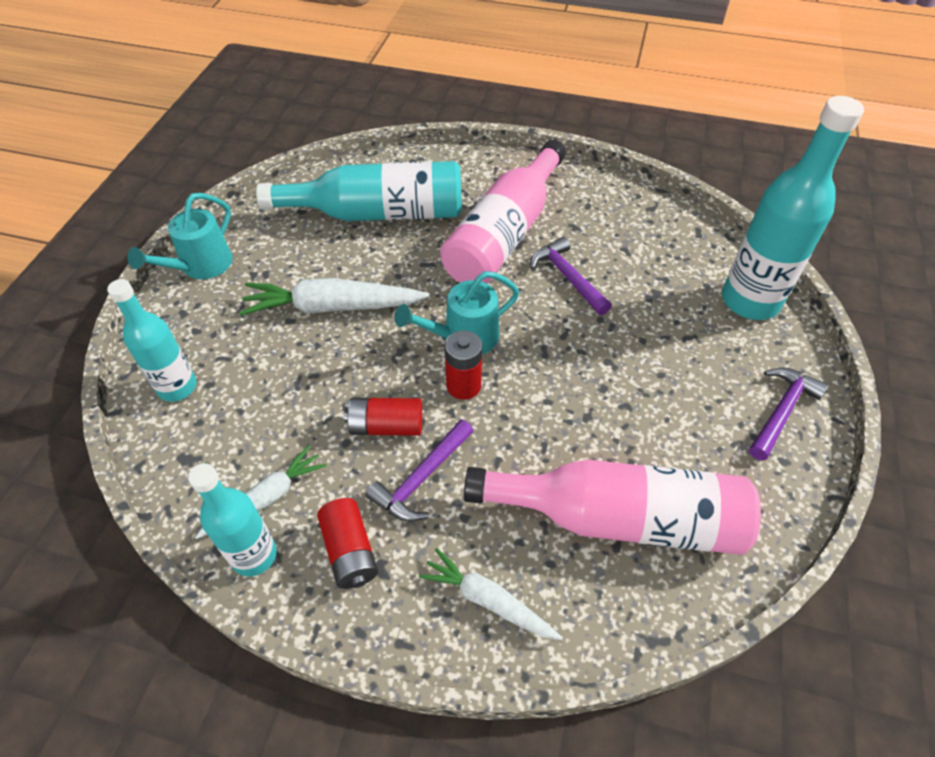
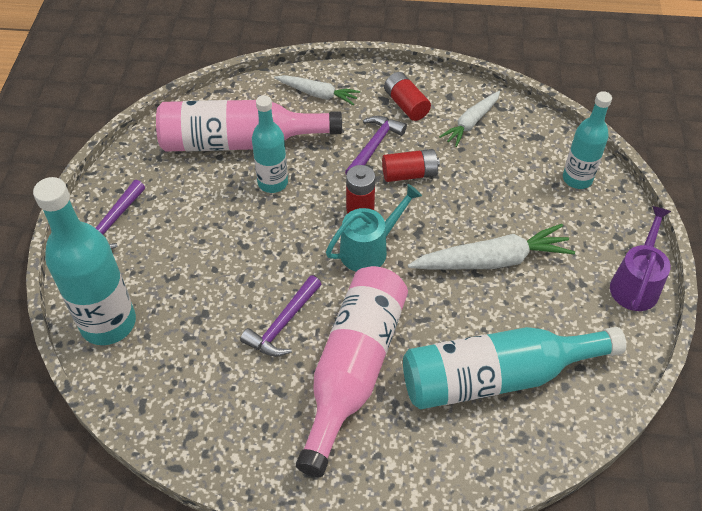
camera: 170 degrees right, 0 degrees up
turquoise watering can [127,193,233,279] -> purple watering can [610,206,671,311]
turquoise bottle [188,463,277,577] -> turquoise bottle moved to [252,95,288,193]
purple hammer [530,237,612,315] -> purple hammer turned 75 degrees clockwise [240,275,321,357]

